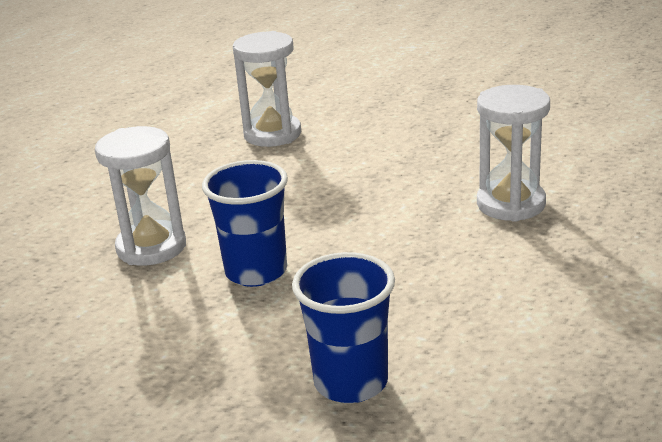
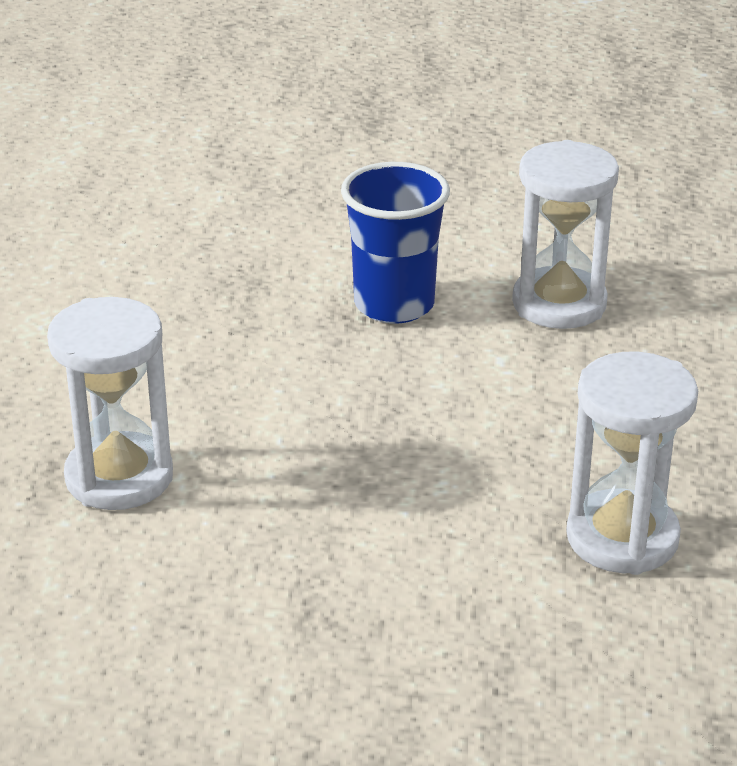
camera: 150 degrees right, 5 degrees up
blue cup [292,252,395,403] -> none

